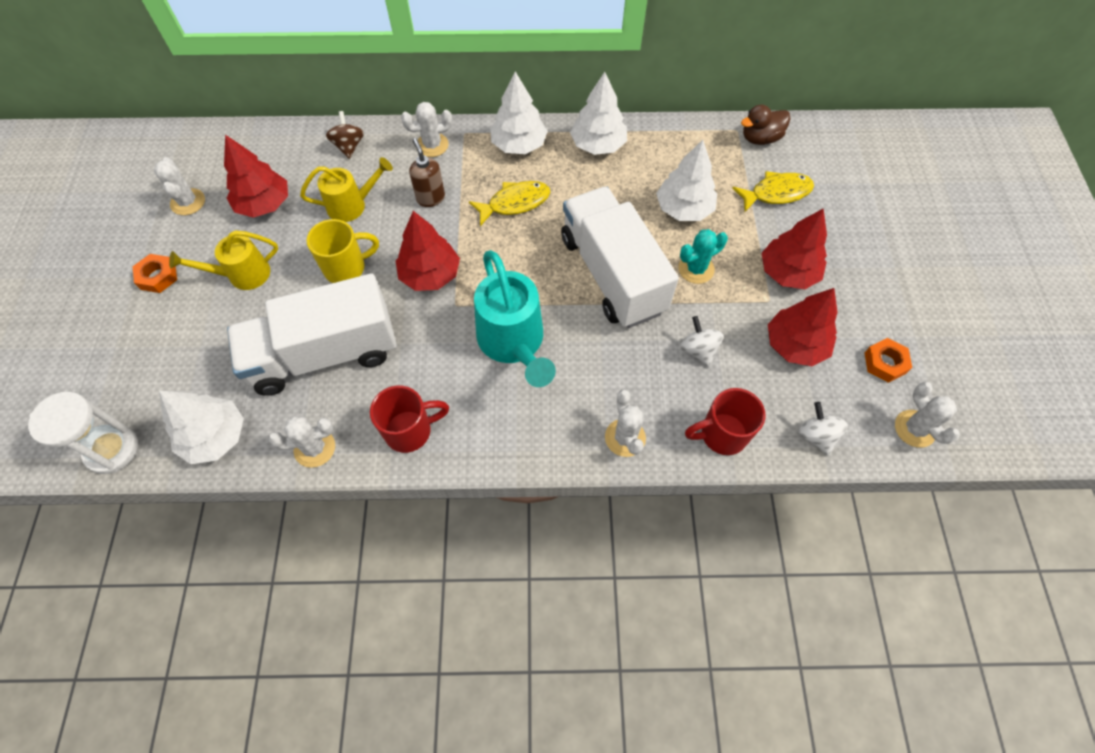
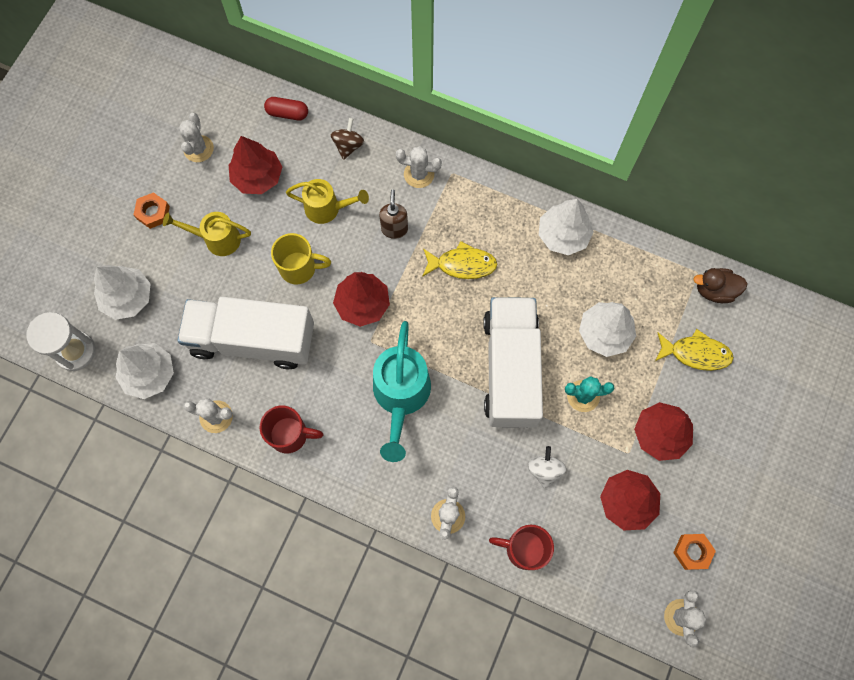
camera: 25 degrees right, 10 degrees up
white tree [490,71,548,154] -> white tree moved to [94,265,151,320]
white spinning top [798,402,848,456] -> none
none -> red capsule [264,97,308,120]

